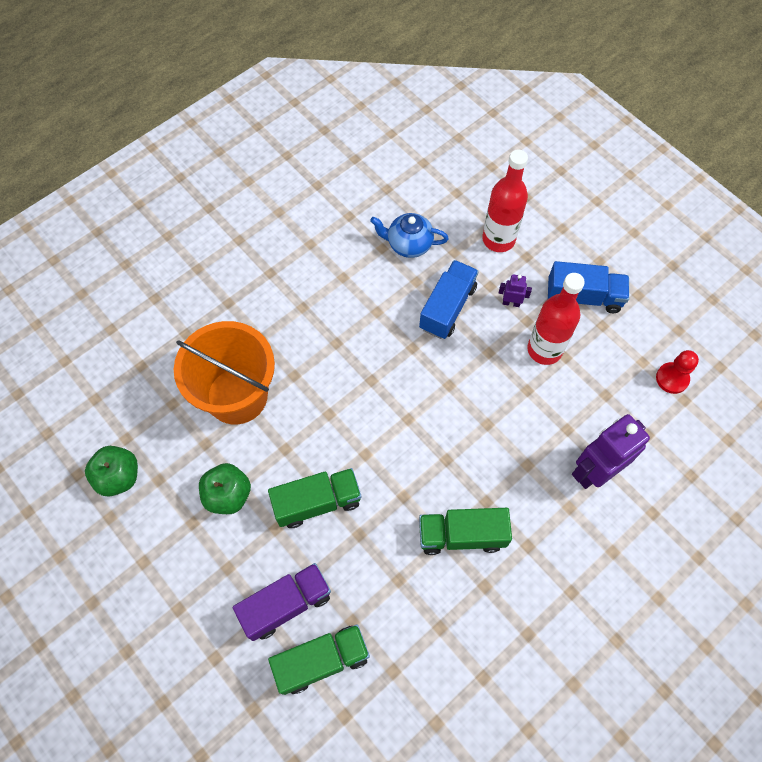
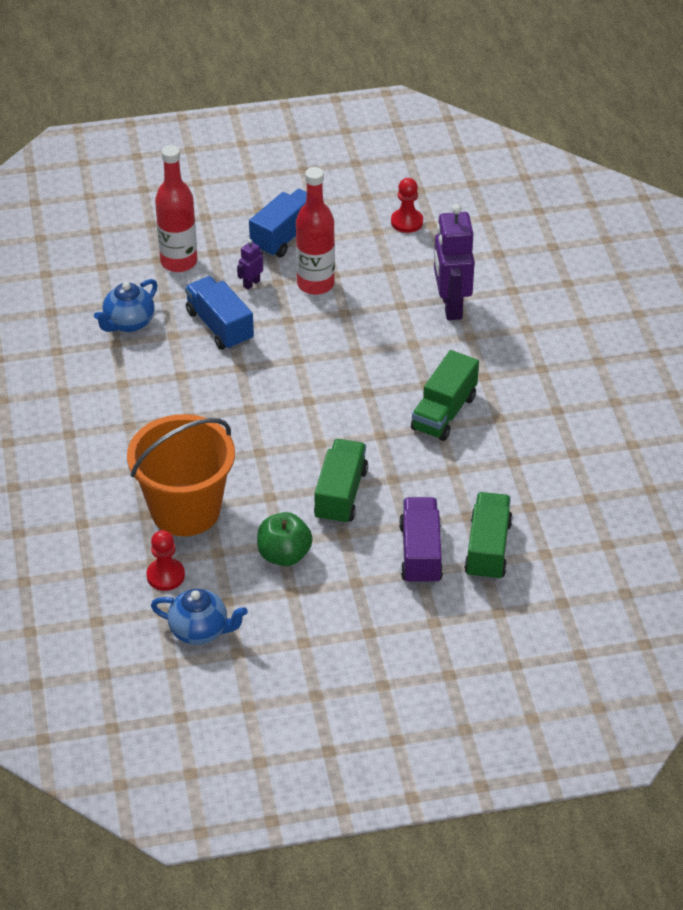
camera: 60 degrees left, 20 degrees down
green apple [85,446,138,497] -> blue teapot [151,589,248,645]
none -> red pawn [146,530,185,591]

